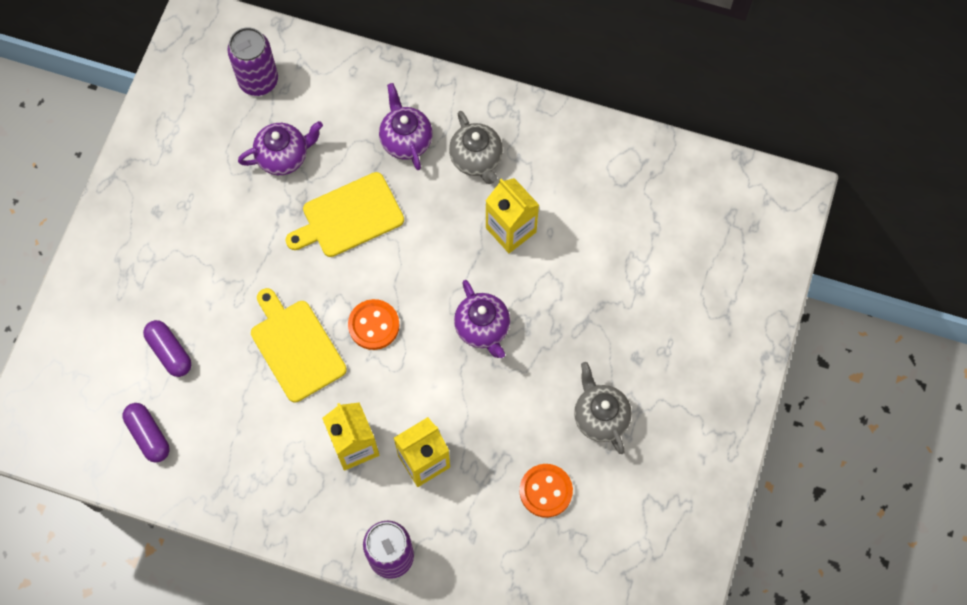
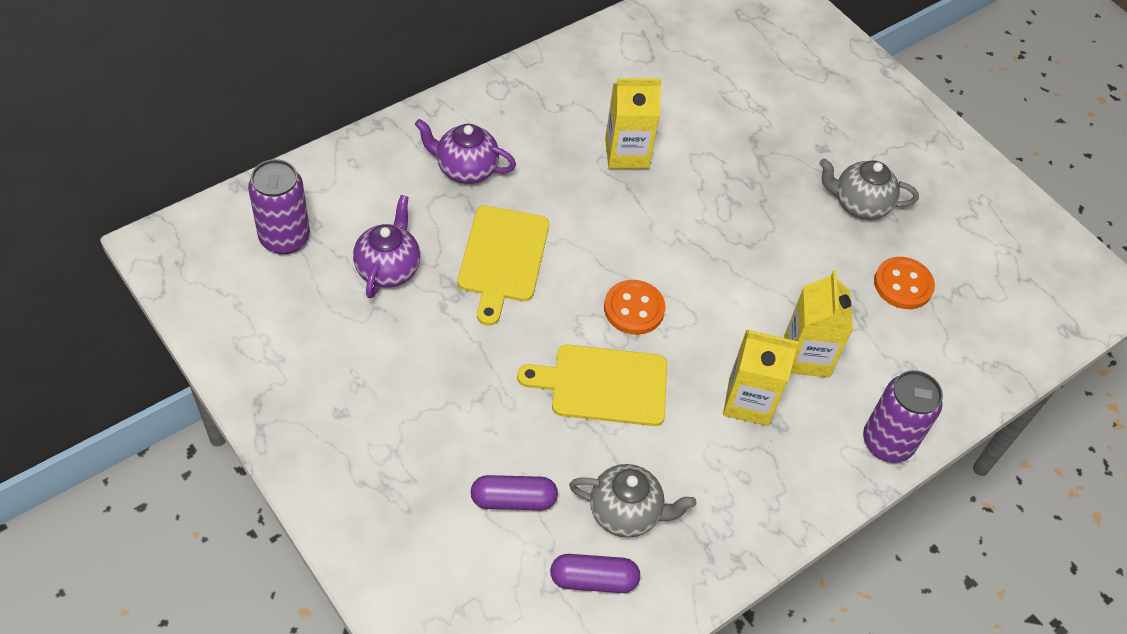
camera: 60 degrees left, 15 degrees down
grey teapot [449,111,503,184] -> grey teapot moved to [569,464,697,538]
purple teapot [454,280,510,358] -> none

